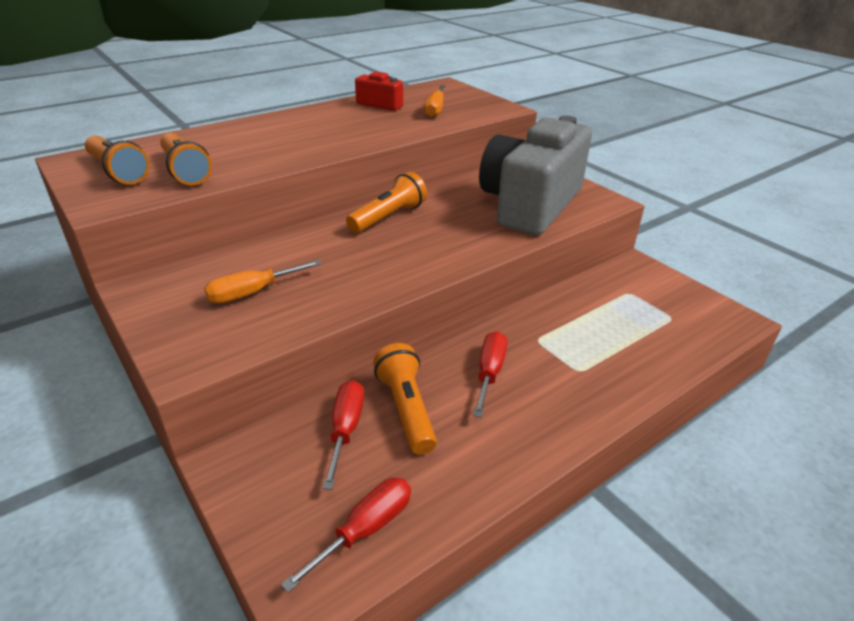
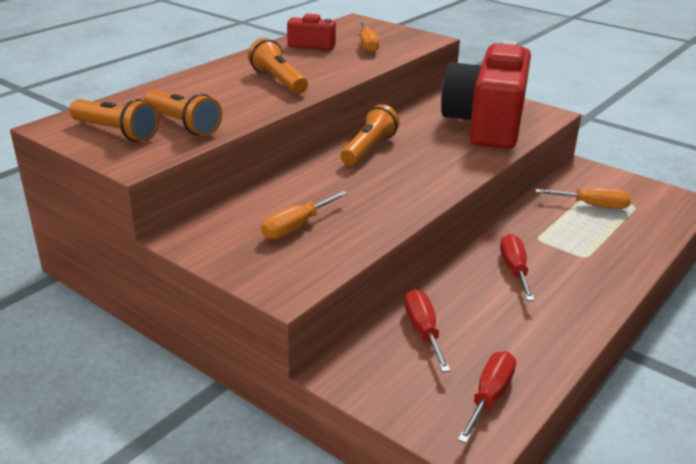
camera: 15 degrees left, 5 degrees down
orange flashlight [373,343,437,455] -> orange flashlight moved to [248,38,308,94]
grey camera [479,116,592,235] -> red camera [441,40,531,149]
none -> orange screwdriver [535,188,631,209]

